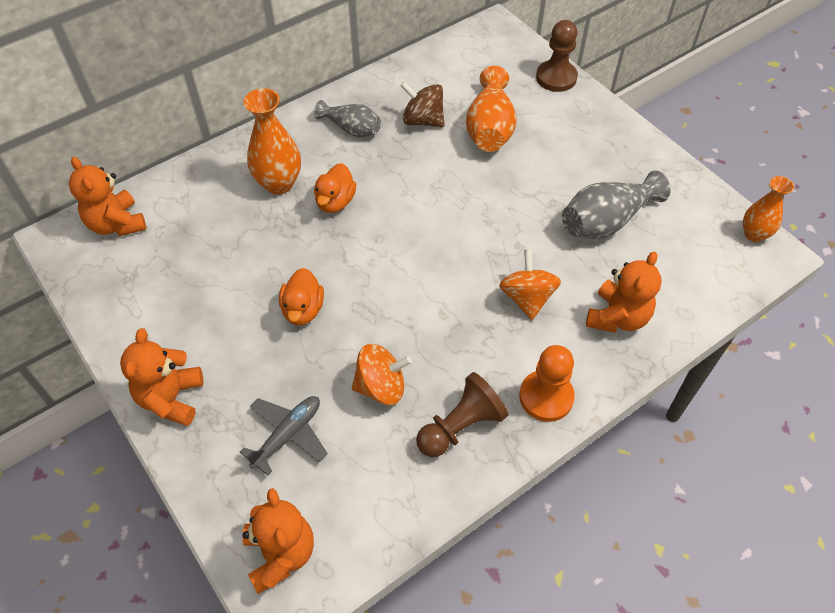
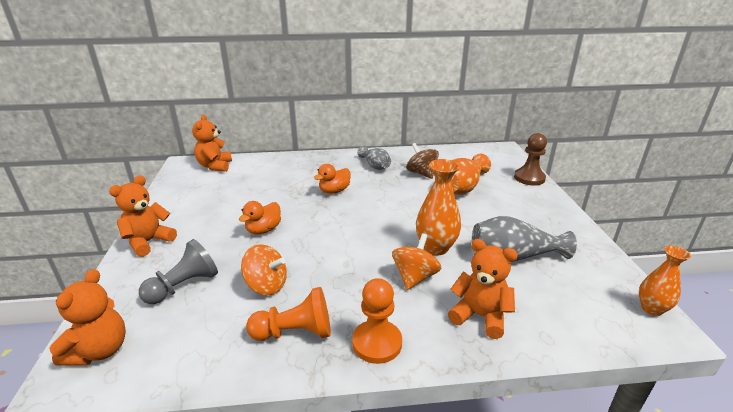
camera: 30 degrees right, 25 degrees down
grey plane [240,396,328,476] -> grey pawn [139,239,218,304]
orange vase [244,88,301,194] -> orange vase moved to [416,159,461,256]
brown pawn [416,372,508,457] -> orange pawn [246,287,331,341]
orange teddy bear [586,251,662,333] -> orange teddy bear turned 120 degrees counterclockwise [448,239,518,339]

